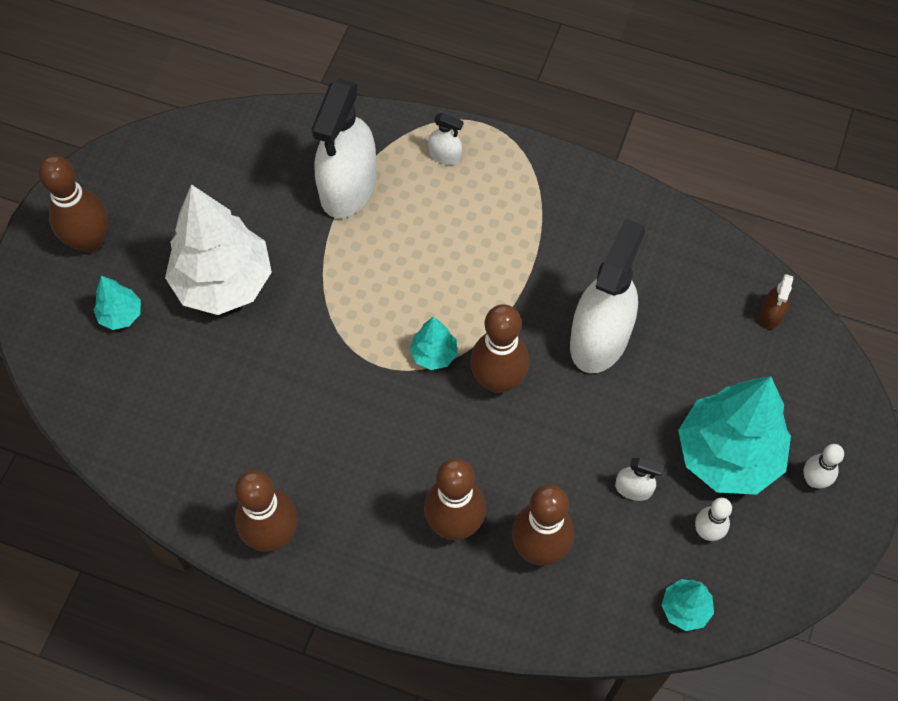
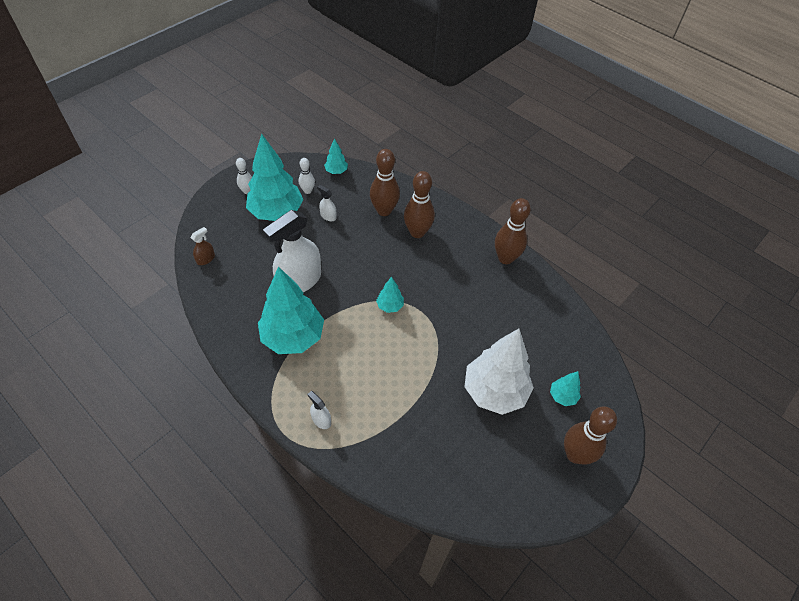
camera: 160 degrees left, 10 degrees down
white spray bottle [311,79,377,218] -> none
brown bowling pin [470,304,529,393] -> none
none -> turquoise tree [258,266,324,354]

